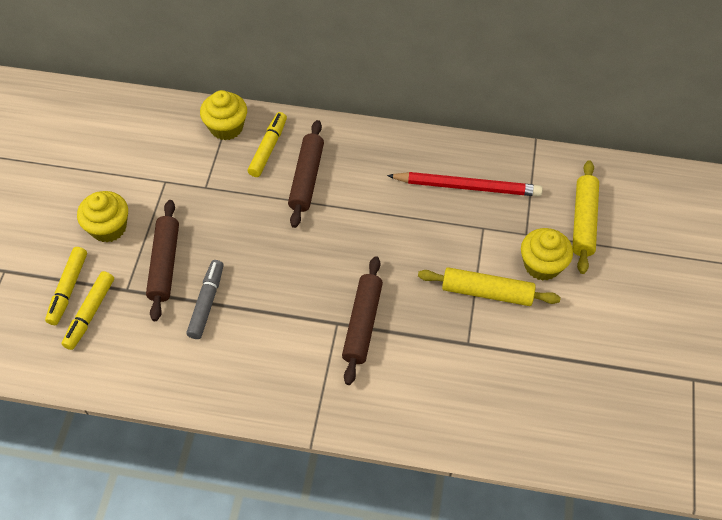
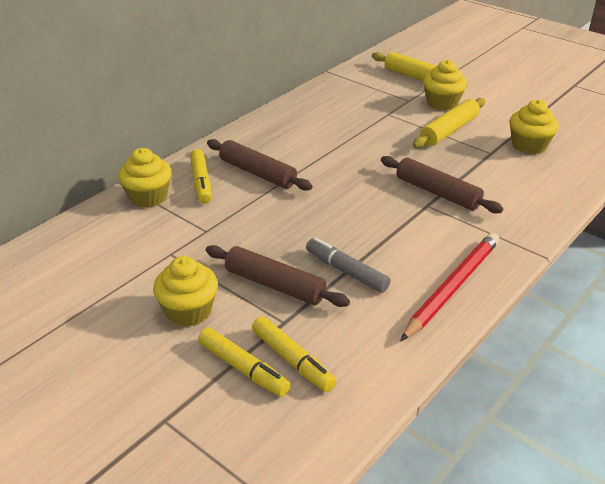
camera: 60 degrees left, 20 degrees down
yellow marker [248,112,287,177] -> yellow marker turned 150 degrees counterclockwise [190,149,211,204]
red pencil [387,172,543,196] -> red pencil moved to [400,233,499,341]
none -> yellow cupcake [510,99,559,154]

